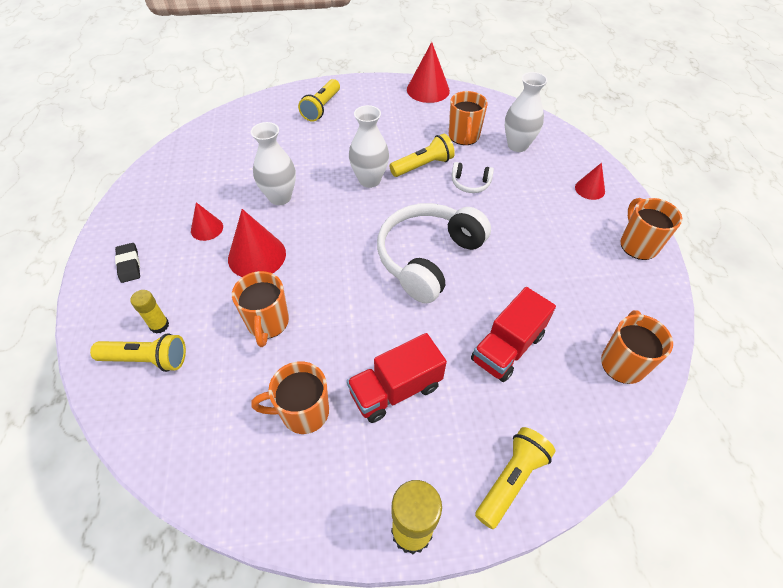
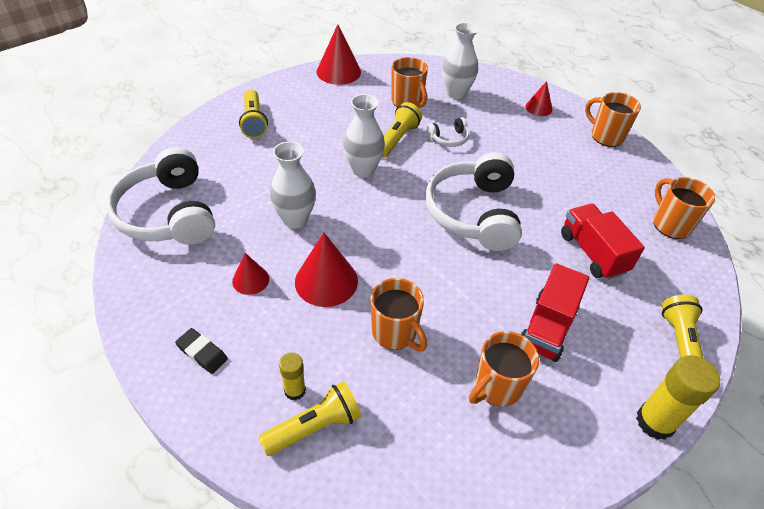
camera: 35 degrees left, 5 degrees down
red truck [471,287,556,382] -> red truck turned 150 degrees clockwise [561,204,645,280]
none -> white headphones [106,147,215,245]

